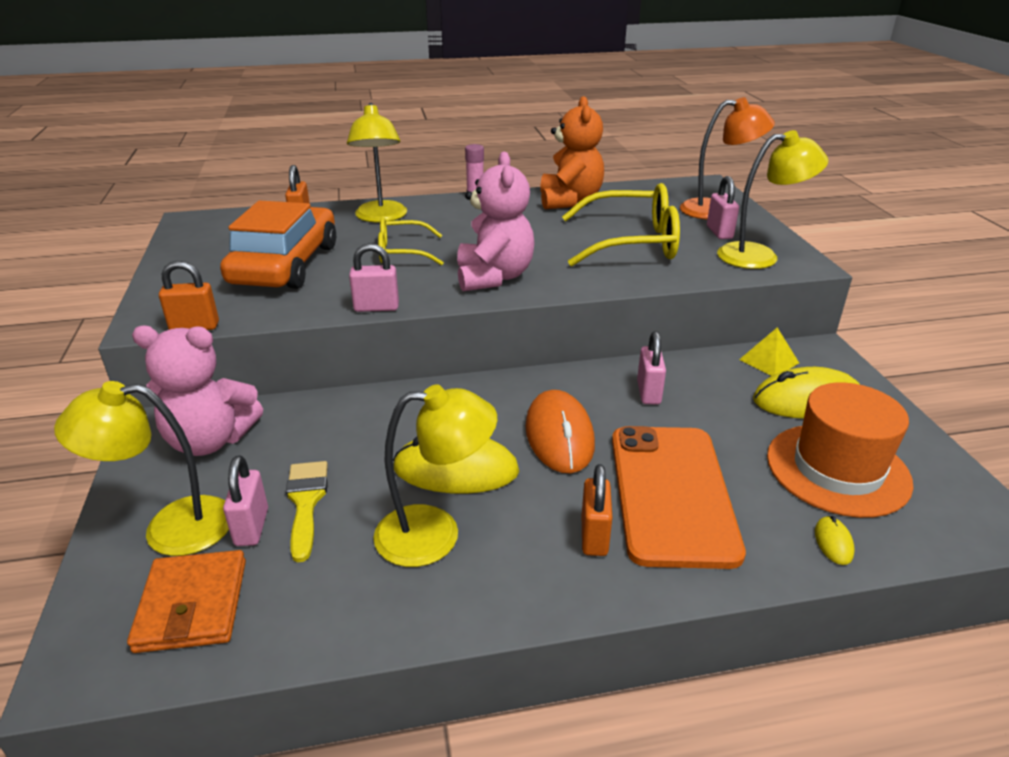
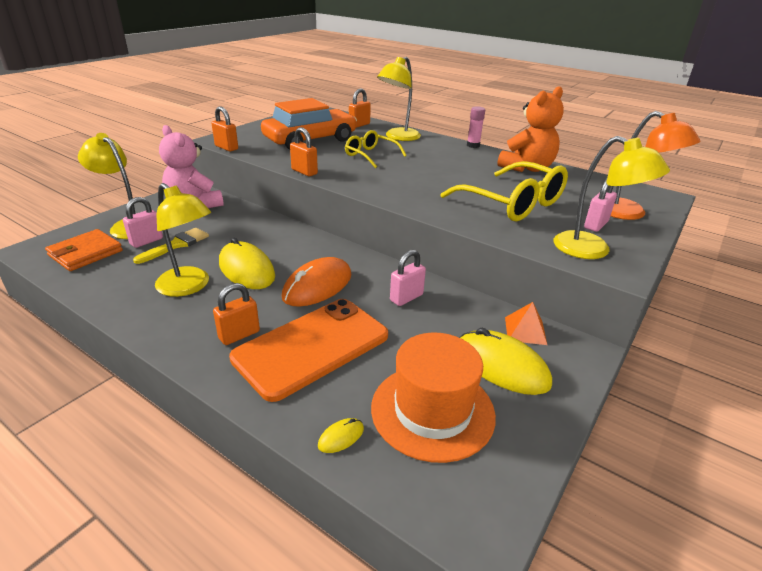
camera: 45 degrees right, 0 degrees up
pink padlock [349,243,399,312] -> orange padlock [290,127,318,176]
pink teddy bear [457,152,534,291] -> none
yellow pyramid [739,328,799,376] -> orange pyramid [505,302,547,345]

